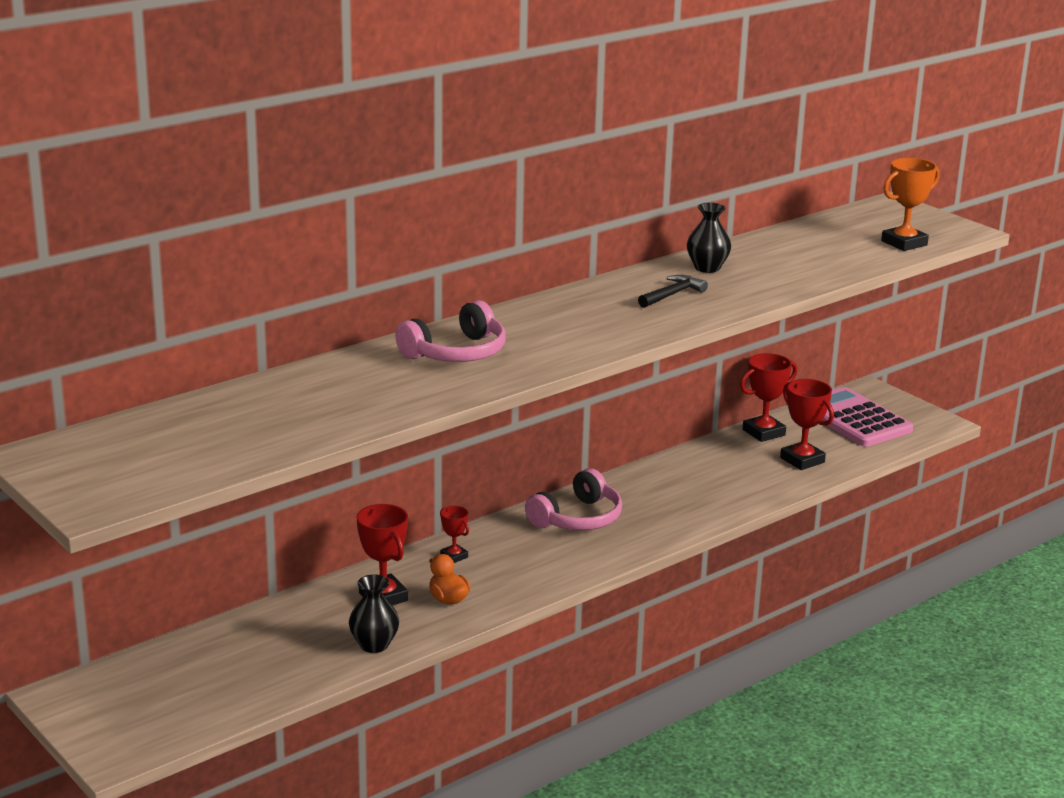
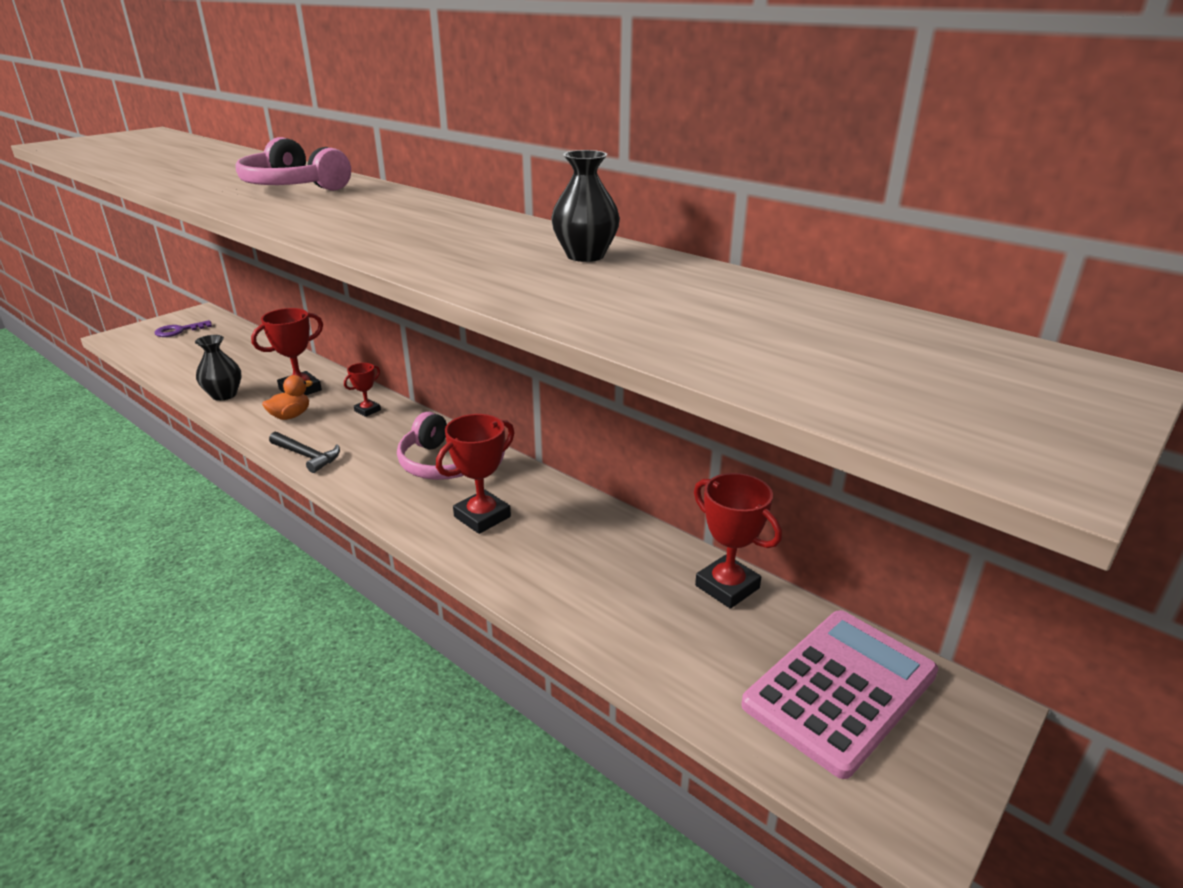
camera: 80 degrees right, 5 degrees up
black hammer [638,275,708,308] -> black hammer moved to [269,432,340,473]
red trophy [780,379,834,470] -> red trophy moved to [436,414,514,534]
orange trophy [881,158,940,251] -> none
none -> purple key [155,320,212,337]

